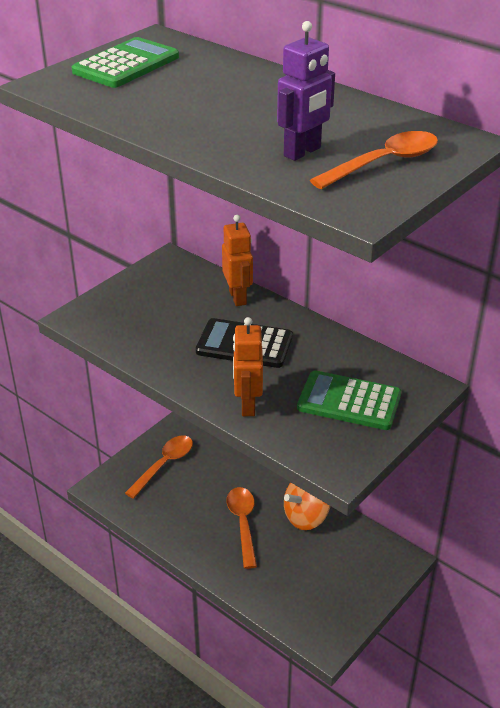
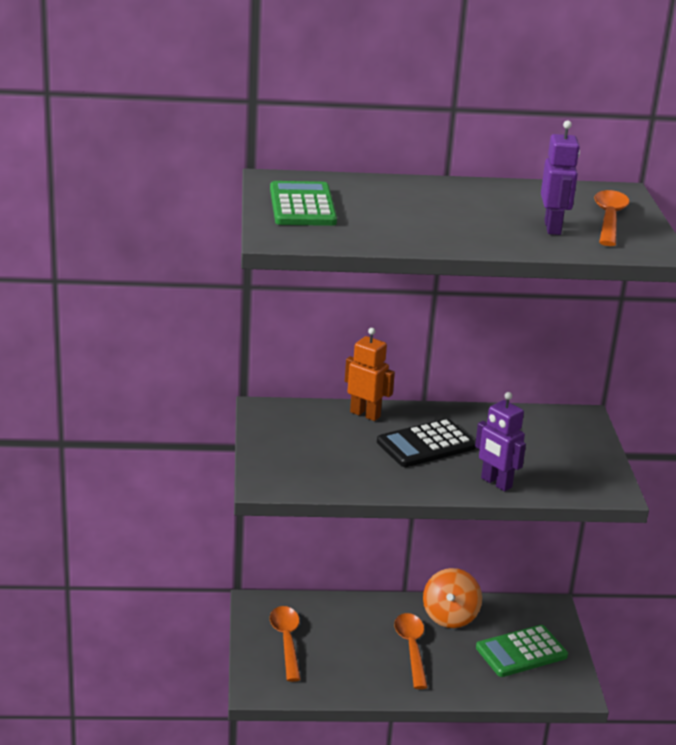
camera: 45 degrees left, 10 degrees down
orange spoon [226,487,257,569] -> orange spoon turned 45 degrees clockwise [394,613,428,689]
orange robot [233,317,263,416] -> purple robot [475,392,526,491]
green calculator [297,370,401,430] -> green calculator moved to [476,625,568,677]

